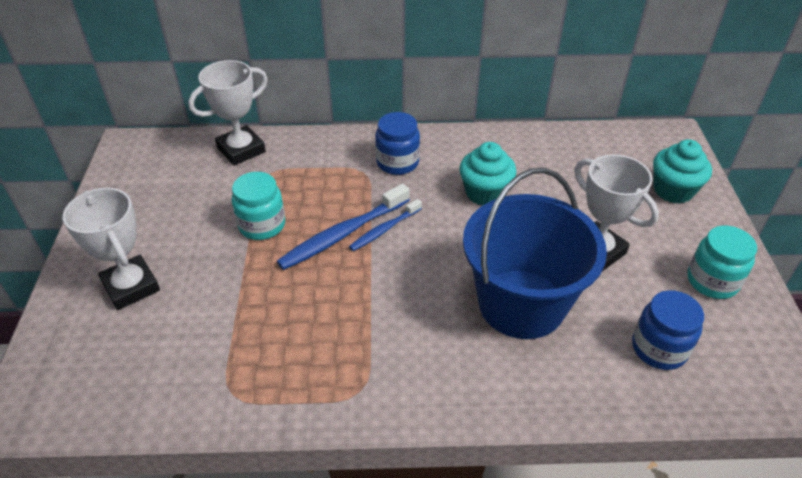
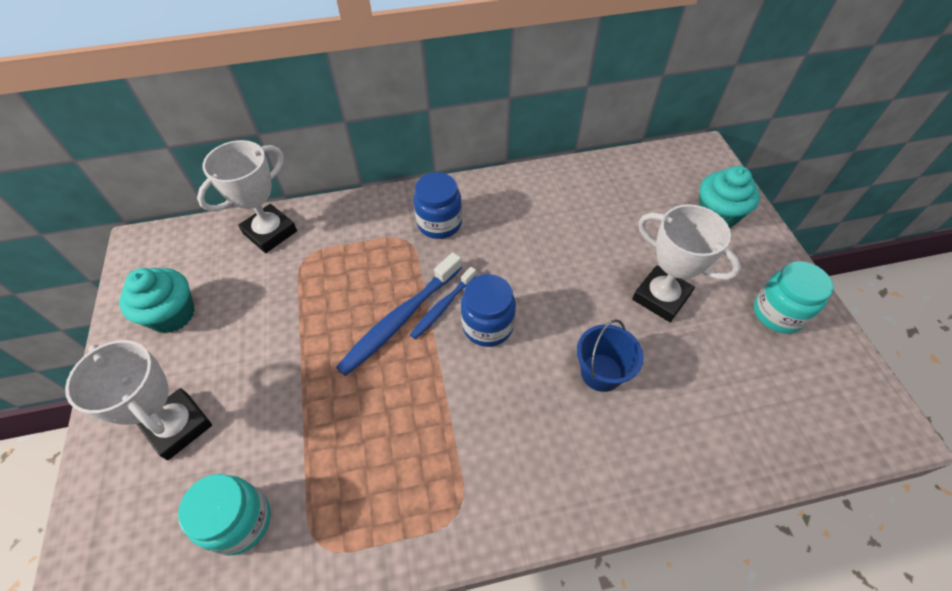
camera: 10 degrees left, 10 degrees up
turquoise jar [232,172,285,240] -> turquoise jar moved to [178,474,271,556]
turquoise cupcake [460,142,517,206] -> turquoise cupcake moved to [119,268,195,333]
blue bucket [463,168,607,339] -> blue bucket [577,319,644,392], size x0.46
blue jar [632,290,704,370] -> blue jar moved to [461,274,516,347]

